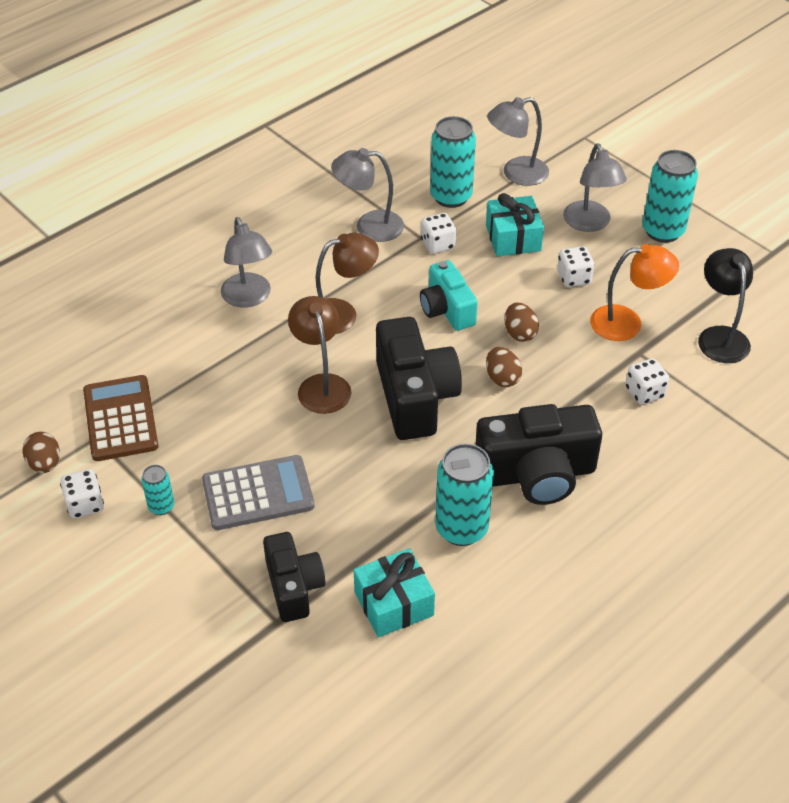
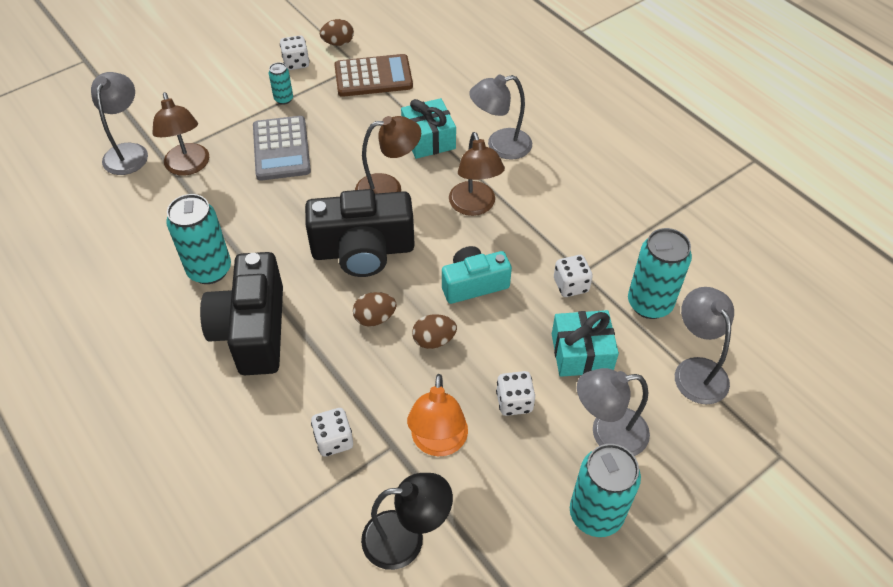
camera: 95 degrees right, 5 degrees up
black camera [263,532,325,622] -> brown lamp [152,92,209,175]
grey lamp [331,148,404,242] -> grey lamp moved to [91,72,148,175]
turquoise gift [354,548,435,637] -> turquoise gift moved to [401,98,456,159]

